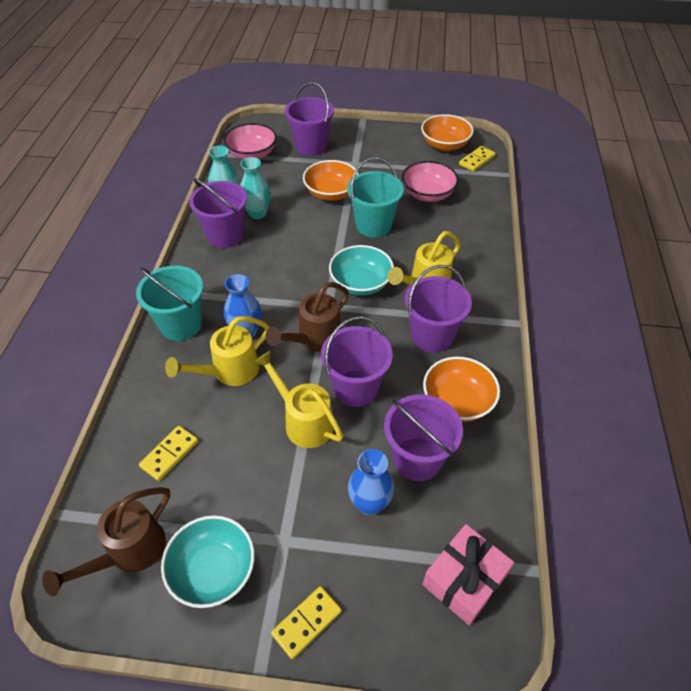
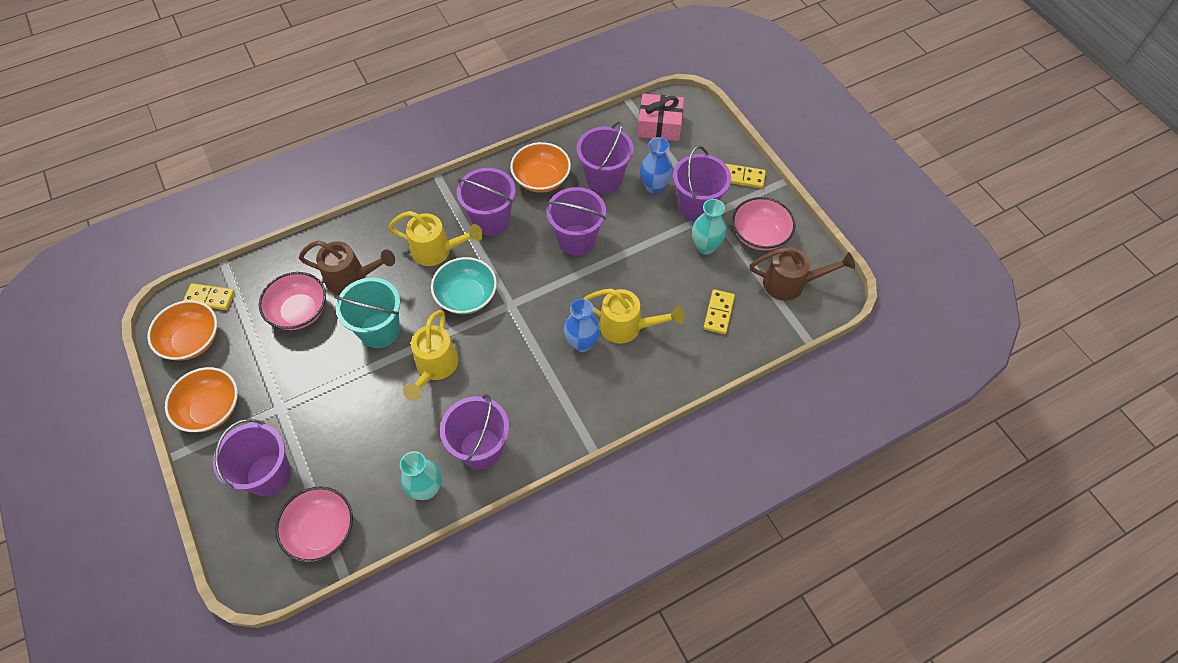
camera: 125 degrees left, 10 degrees up
turquoise bucket [136,265,203,341] -> none
yellow domino [139,426,198,481] -> yellow domino turned 75 degrees counterclockwise [704,289,735,334]
turquoise bowl [161,515,255,608] -> pink bowl [732,197,796,251]
turquoise vase [240,157,271,219] -> turquoise vase moved to [692,199,726,255]
yellow watering can [254,351,343,448] -> yellow watering can moved to [403,310,458,401]
brown watering can [265,282,349,352] -> brown watering can moved to [299,241,395,295]
orange bowl [303,160,359,201] -> orange bowl moved to [165,367,238,432]
none -> purple bucket [673,146,731,221]

